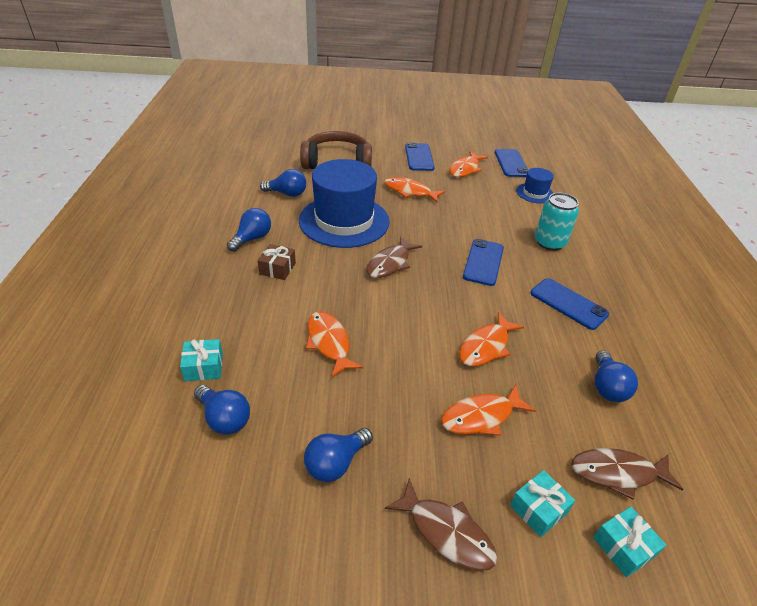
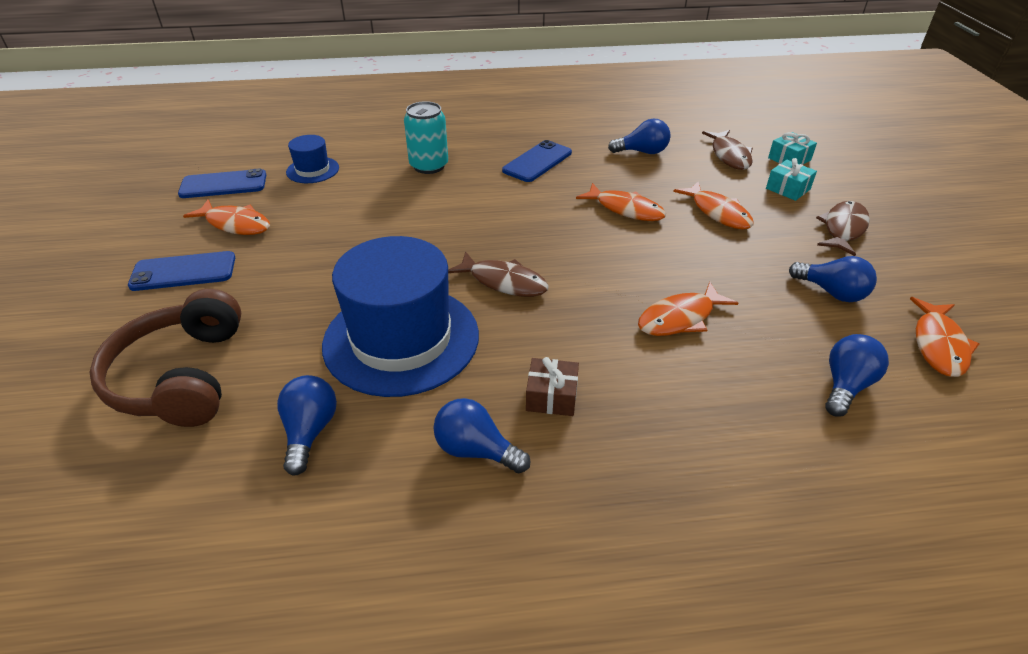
camera: 95 degrees left, 0 degrees up
turquoise gift [180,339,223,381] -> none
orange fish [384,177,445,203] -> orange fish moved to [910,297,979,377]
blue phone [463,239,504,286] -> none

